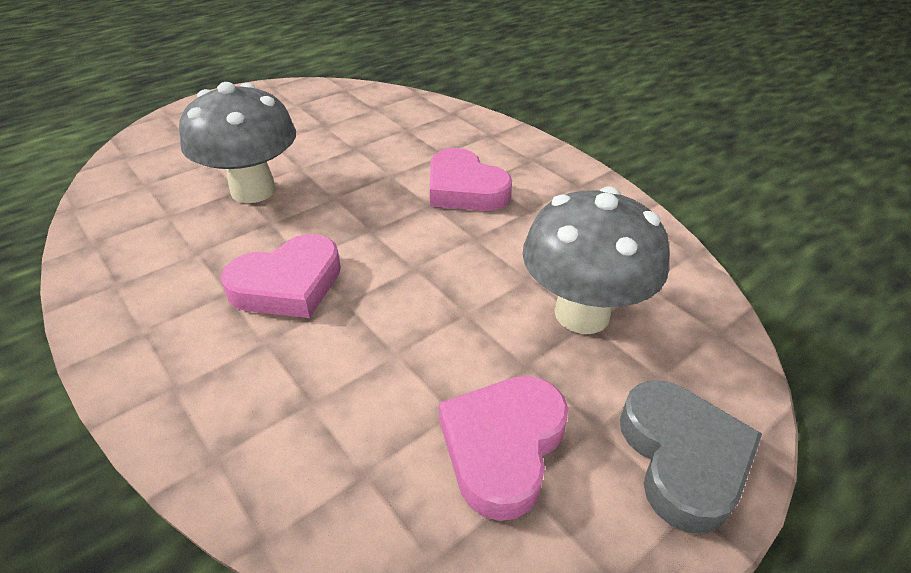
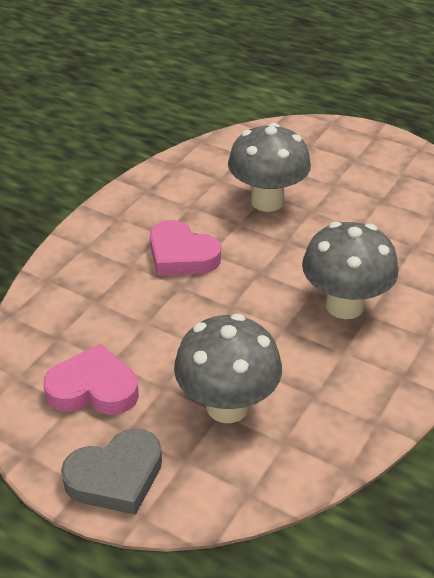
camera: 70 degrees right, 0 degrees up
pink heart [430,148,512,211] -> grey mushroom [302,221,398,319]

